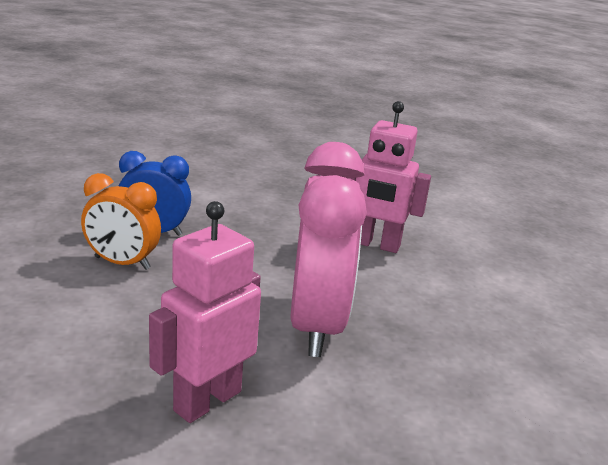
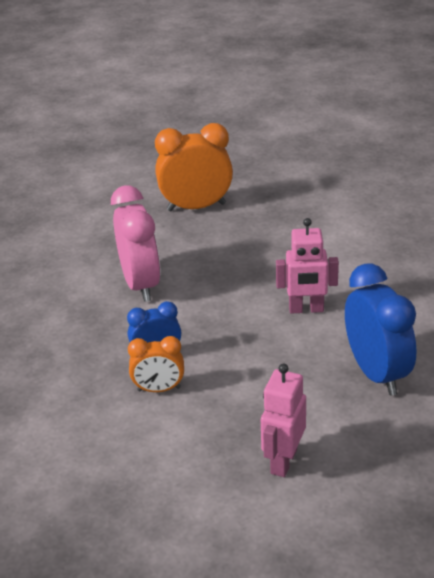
camera: 15 degrees left, 10 degrees up
pink clock [290,142,367,357] -> pink clock moved to [111,185,160,302]
none -> orange clock [155,123,233,211]
none -> blue clock [345,263,416,395]

